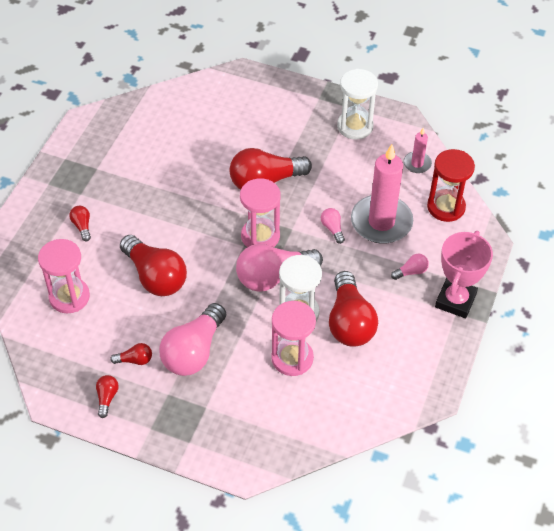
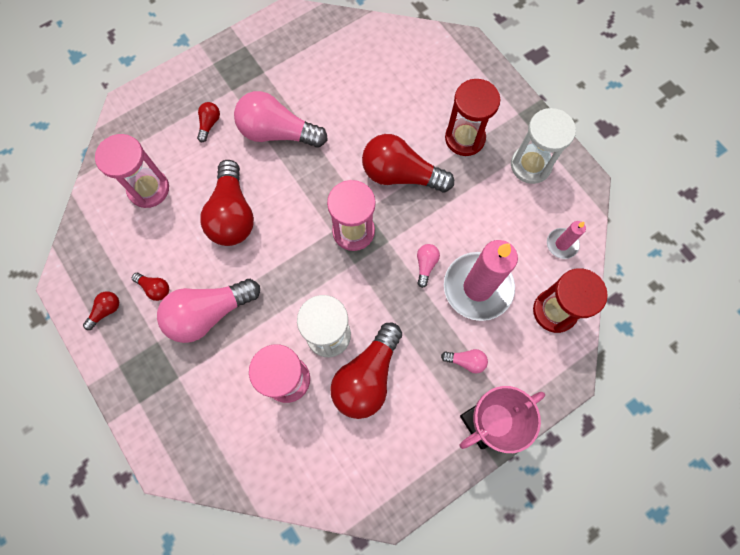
camera: 35 degrees right, 20 degrees up
pink light bulb [236,244,323,292] -> pink light bulb moved to [234,91,328,148]
none -> red hourglass [445,79,501,156]

